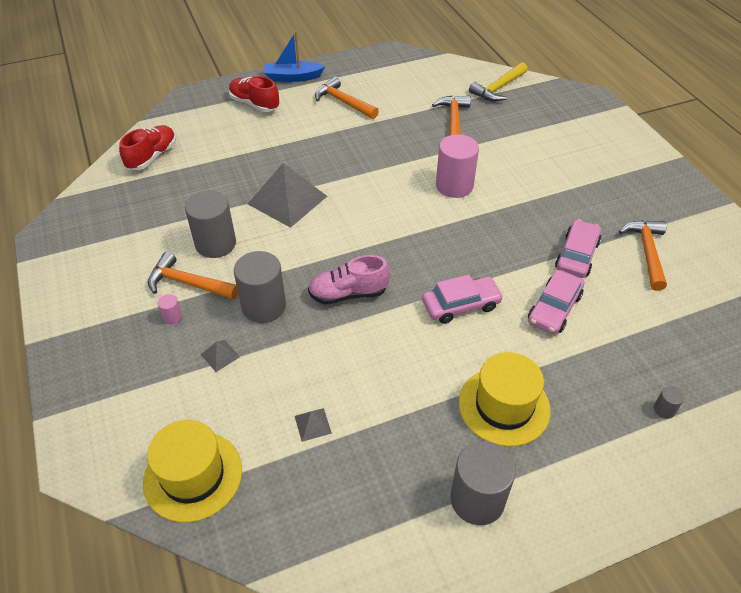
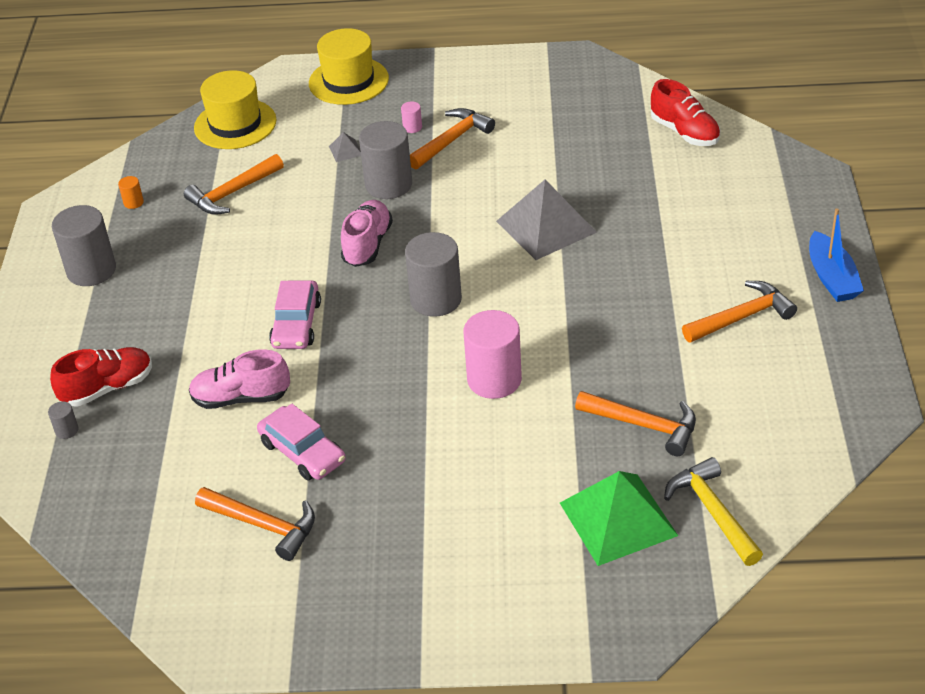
camera: 115 degrees right, 5 degrees down
grey cylinder [185,190,236,258] -> grey cylinder moved to [405,232,462,317]
red shoe [229,76,279,112] -> red shoe moved to [50,347,152,407]
blue boat [264,31,325,82] -> blue boat turned 150 degrees clockwise [809,209,864,302]
grey pyramid [295,408,332,442] -> orange hammer [184,154,284,215]
yellow hat [459,352,551,447] -> yellow hat moved to [309,28,389,105]
pink car [528,270,584,334] -> pink shoe [189,349,290,409]
none -> orange cylinder [118,176,144,209]
none -> green pyramid [560,471,678,566]

